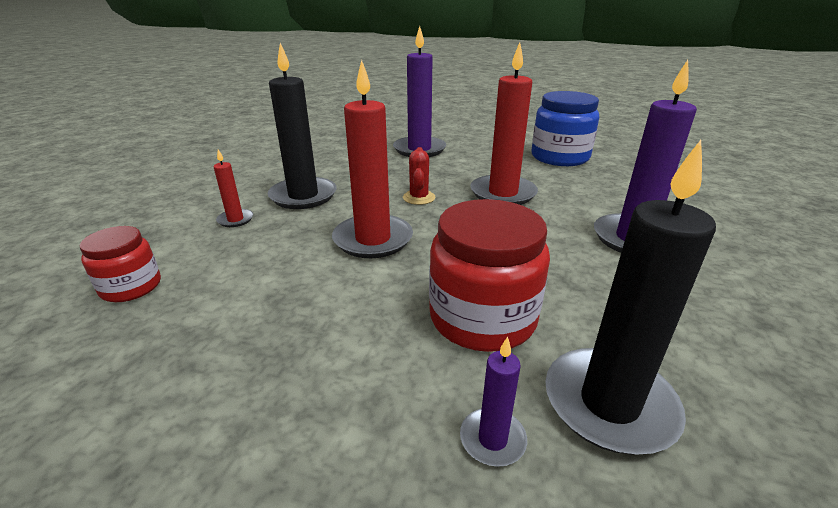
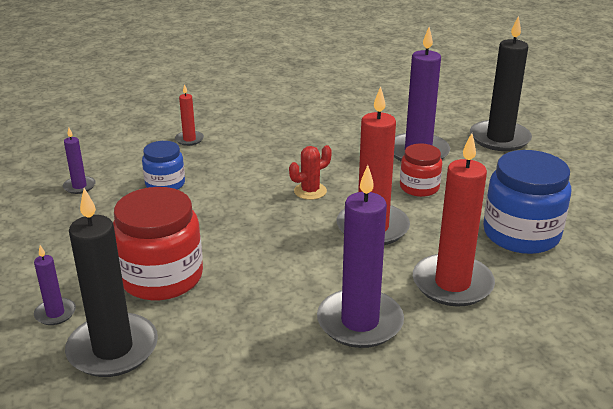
camera: 55 degrees right, 0 degrees up
red jar [80,226,161,302] -> red jar moved to [400,143,442,197]
black candle [267,43,337,209] -> black candle moved to [470,15,532,151]
red candle [332,60,413,258] -> red candle moved to [413,133,495,307]
none -> purple candle [63,128,96,194]
none -> blue jar [142,141,185,190]

